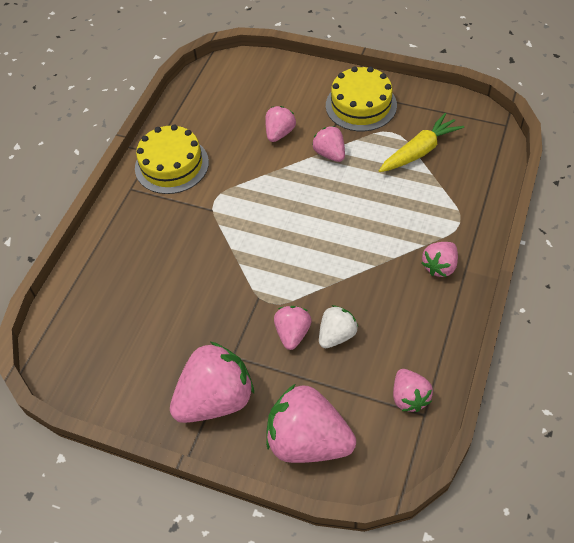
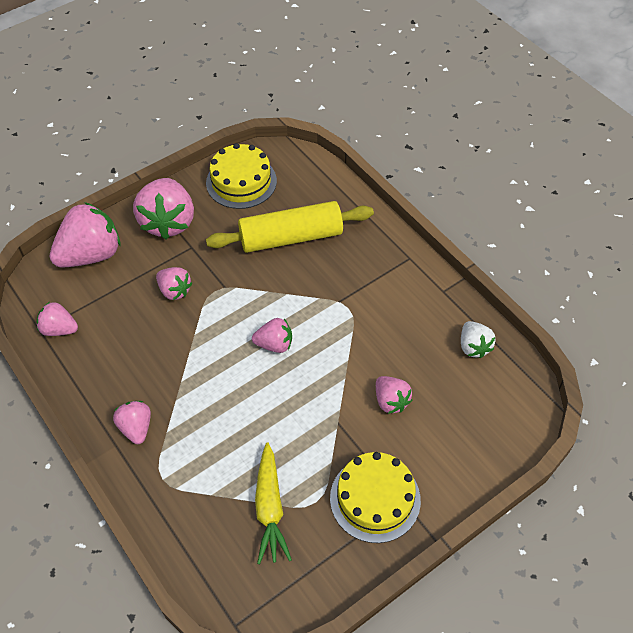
camera: 120 degrees right, 0 degrees up
yellow cake [135,124,209,194] -> yellow cake moved to [206,143,277,209]
pink strawberry [312,126,345,162] -> pink strawberry moved to [252,318,292,353]
white strawberry [319,305,358,348] -> white strawberry moved to [461,321,496,358]
none -> yellow rolling pin [206,201,374,253]

